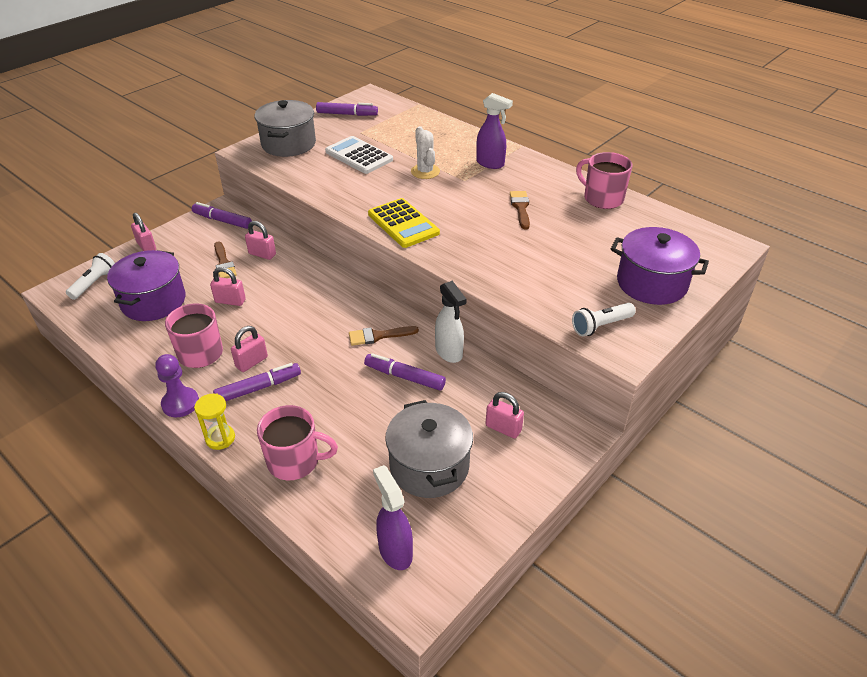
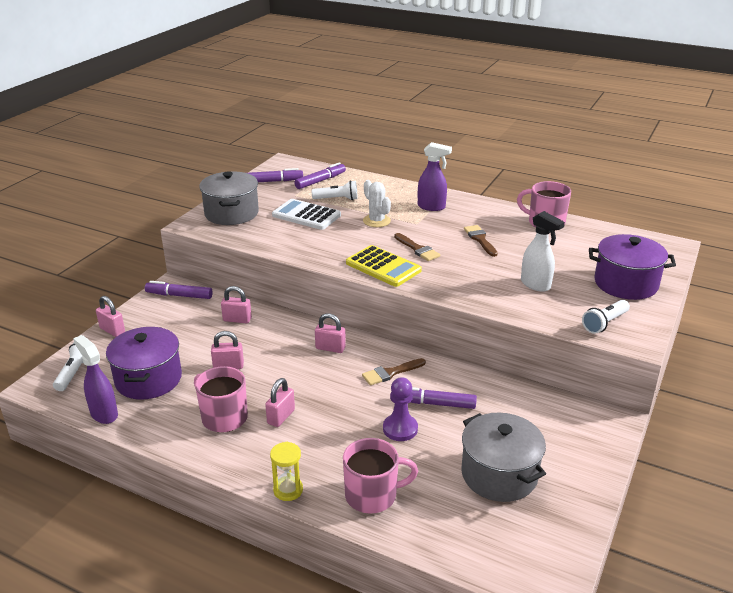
camera: 15 degrees left, 10 degrees down
purple pawn [155,354,199,417] -> purple pawn moved to [383,377,418,441]
purple marker [213,363,301,401] -> purple marker moved to [294,162,346,189]
brown brush [214,241,237,278] -> brown brush moved to [394,233,440,261]
purple spray bottle [373,465,413,570] -> purple spray bottle moved to [73,335,118,424]
white spray bottle [435,281,467,363] -> white spray bottle moved to [521,211,565,292]
pink padlock [485,392,524,439] -> pink padlock moved to [315,313,346,353]
none -> white flashlight [312,180,358,200]

